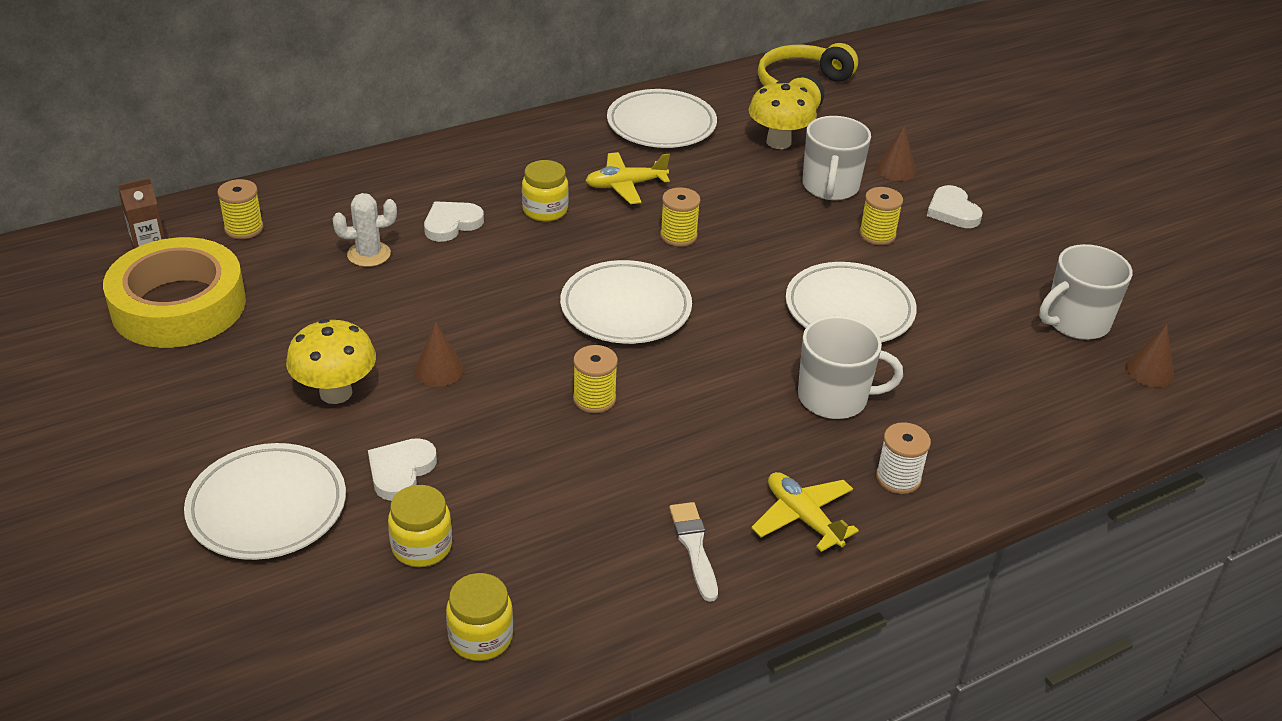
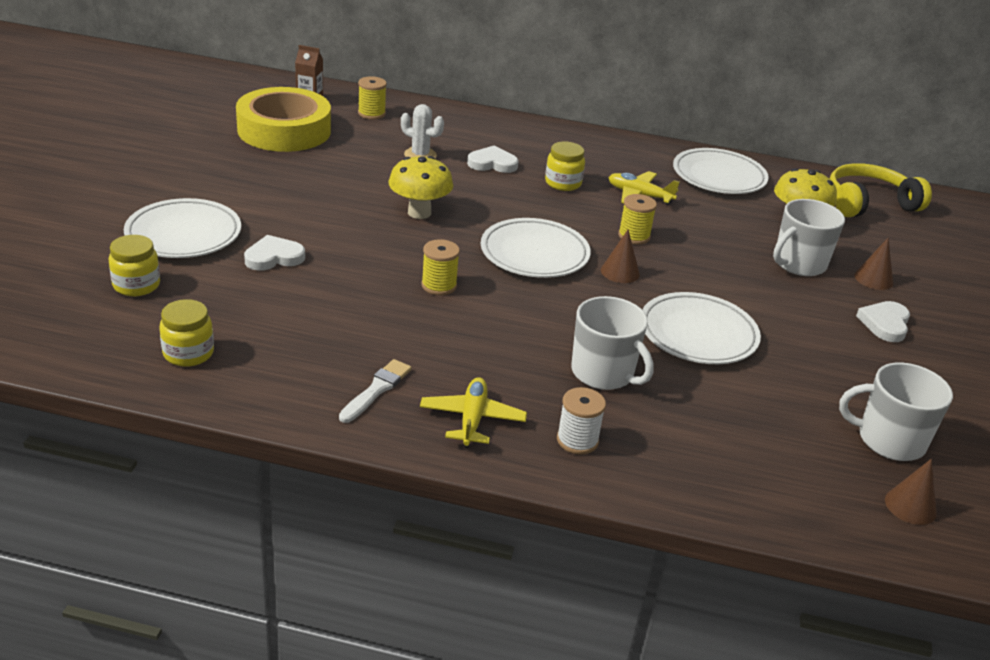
camera: 40 degrees right, 5 degrees down
yellow mushroom [286,319,376,404] -> yellow mushroom moved to [388,156,453,219]
yellow jar [388,485,452,567] -> yellow jar moved to [109,235,160,296]
brown cone [414,322,464,387] -> brown cone moved to [601,230,640,283]
yellow spool [859,187,903,245] -> none

